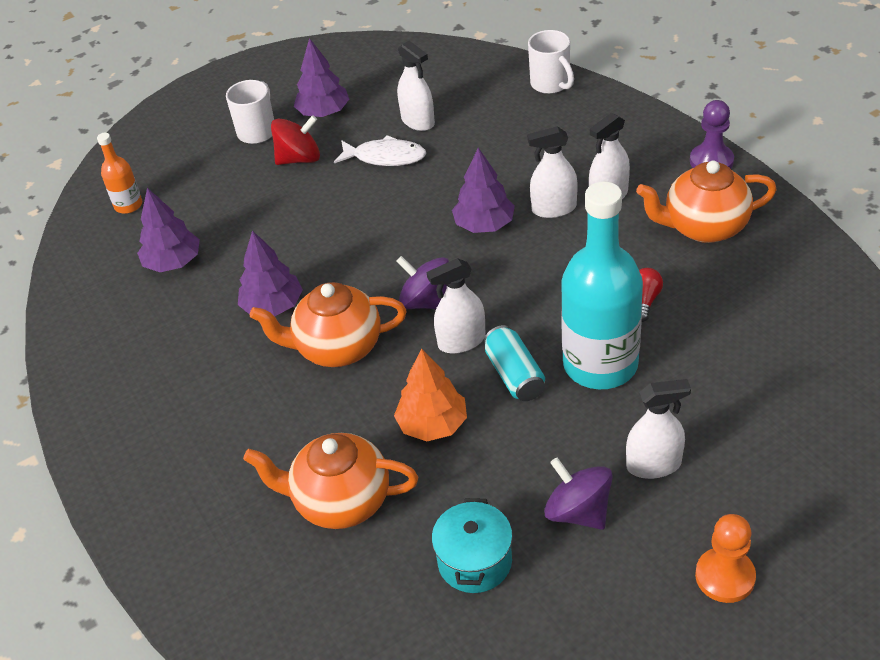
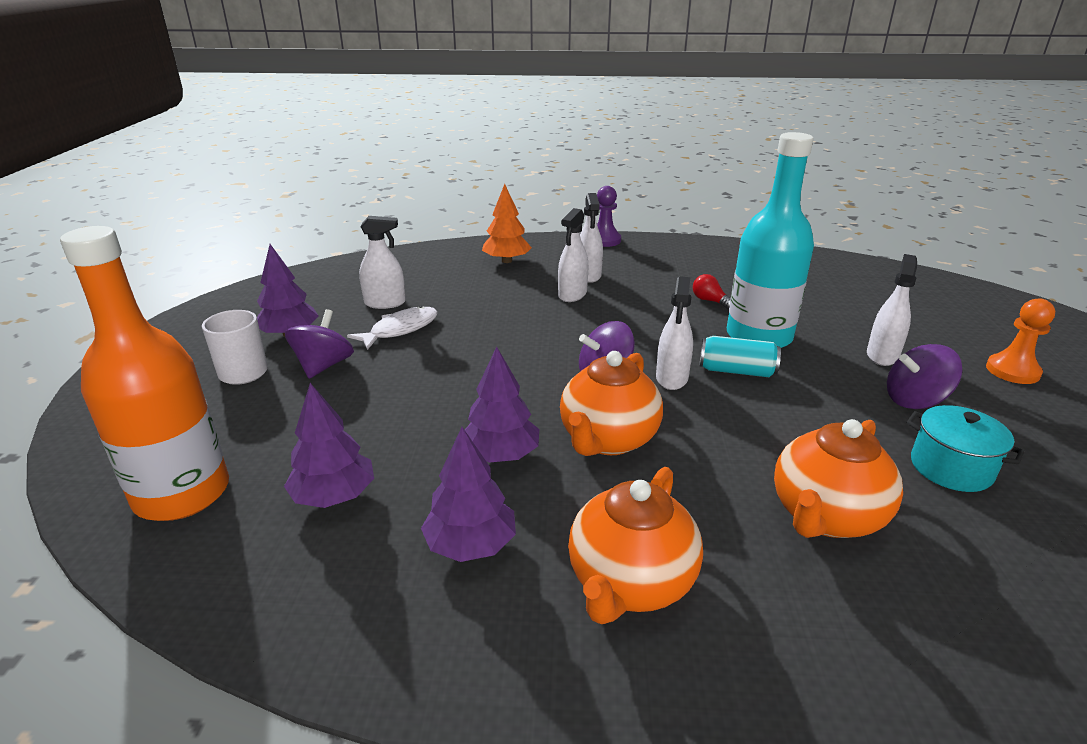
camera: 60 degrees left, 15 degrees down
orange bottle [97,133,142,214] -> orange bottle [60,226,229,521], size x2.17
red spinning top [271,115,320,165] -> purple spinning top [285,309,354,379]
orange tree [394,349,467,441] -> orange tree moved to [482,184,532,263]
purple tree [452,148,515,233] -> purple tree moved to [421,427,516,562]
white mug [528,30,574,94] -> none
orange teapot [636,160,777,243] -> orange teapot moved to [568,467,703,624]

